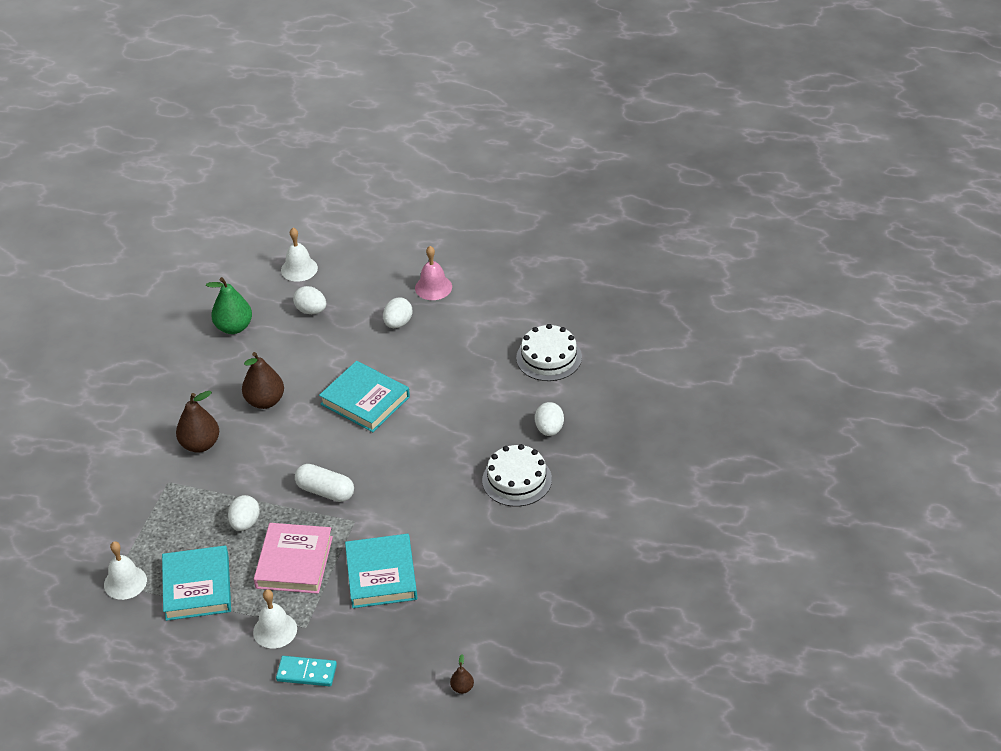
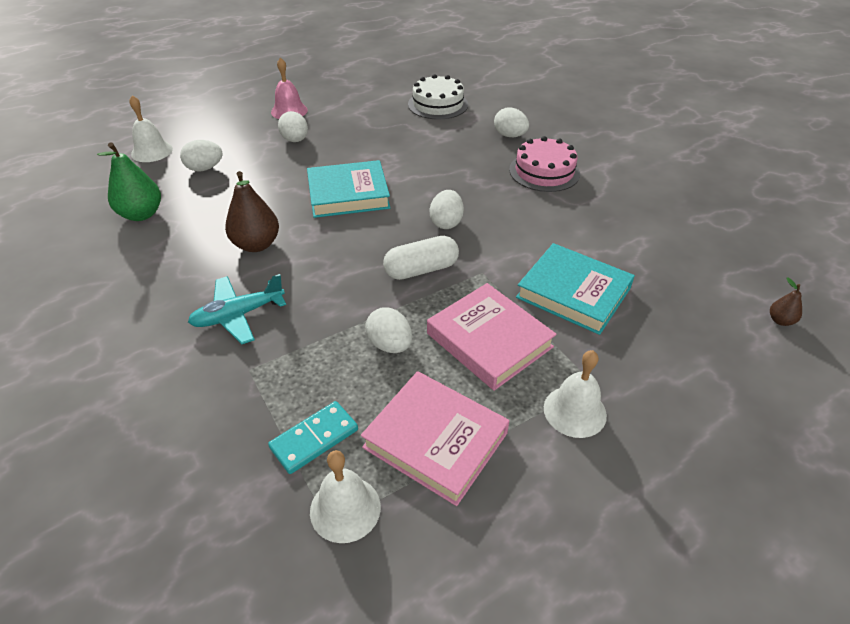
camera: 50 degrees left, 0 degrees up
turquoise book [162,545,231,621] -> pink book [361,371,509,506]
brown pear [176,391,219,453] -> turquoise plane [188,274,286,344]
turquoise domino [276,656,337,686] -> turquoise domino moved to [268,401,358,474]
white cake [482,444,552,507] -> pink cake [509,136,580,192]
none -> white egg [430,190,464,229]

